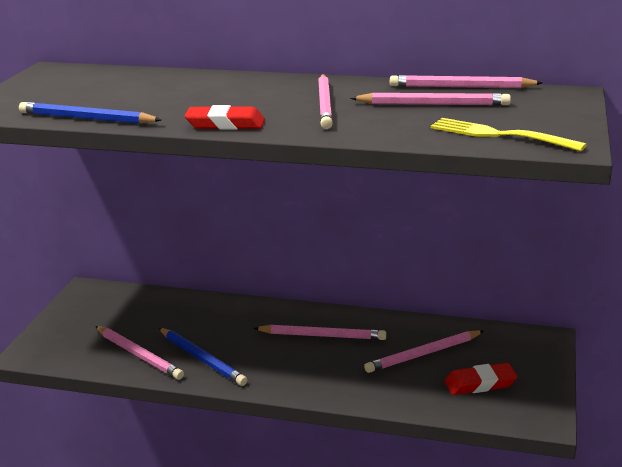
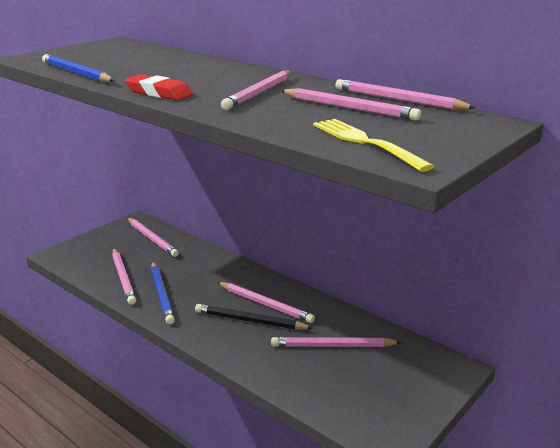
camera: 25 degrees right, 0 degrees up
red eraser [445,363,518,395] -> none
none -> pink pencil [128,218,179,257]
none -> black pencil [195,304,313,330]

